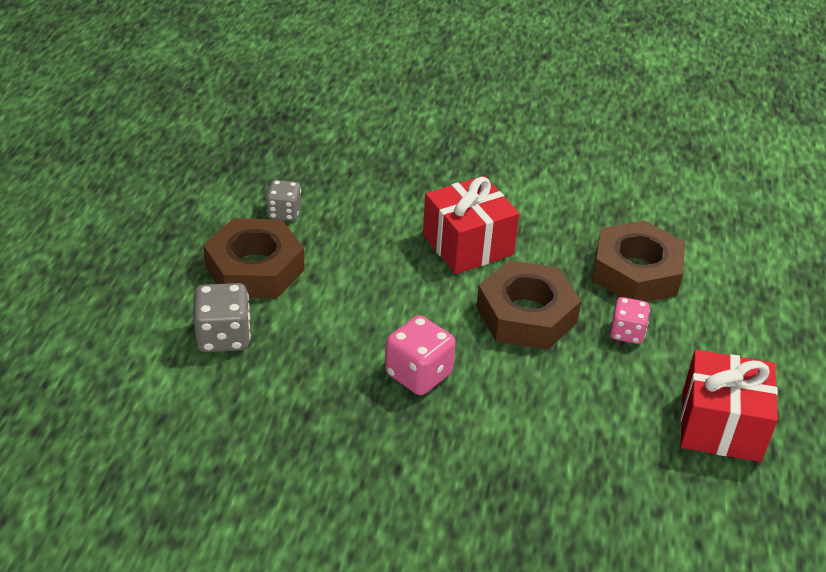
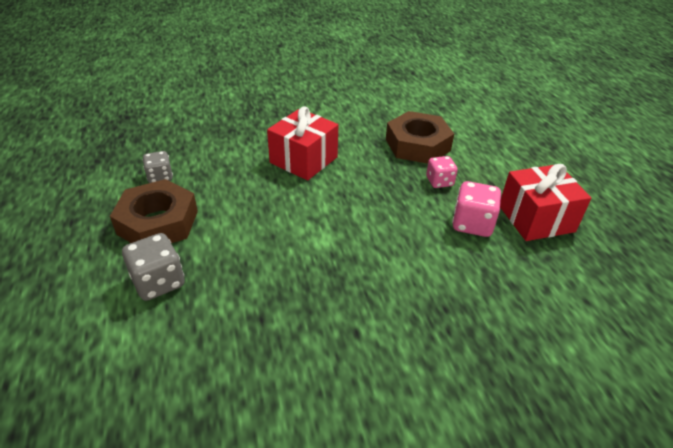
camera: 25 degrees left, 0 degrees up
pink dice [385,315,456,395] -> pink dice moved to [452,181,501,237]
brown nut [476,260,581,350] -> none

